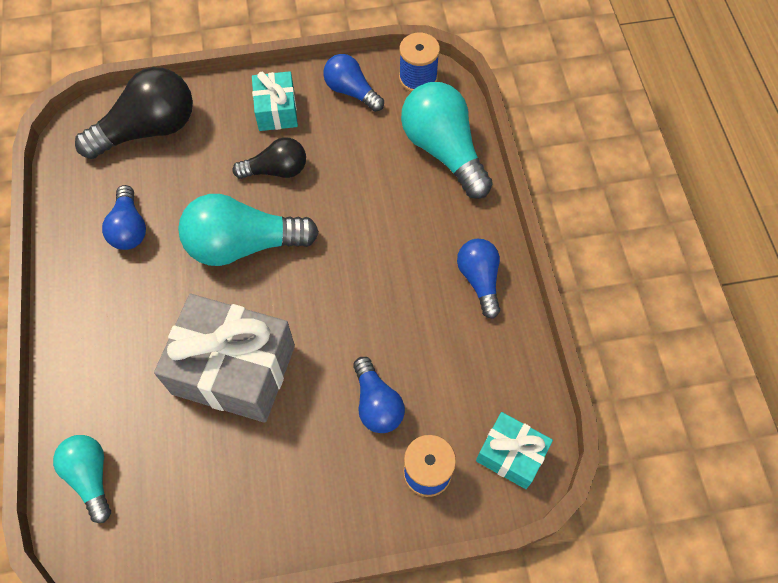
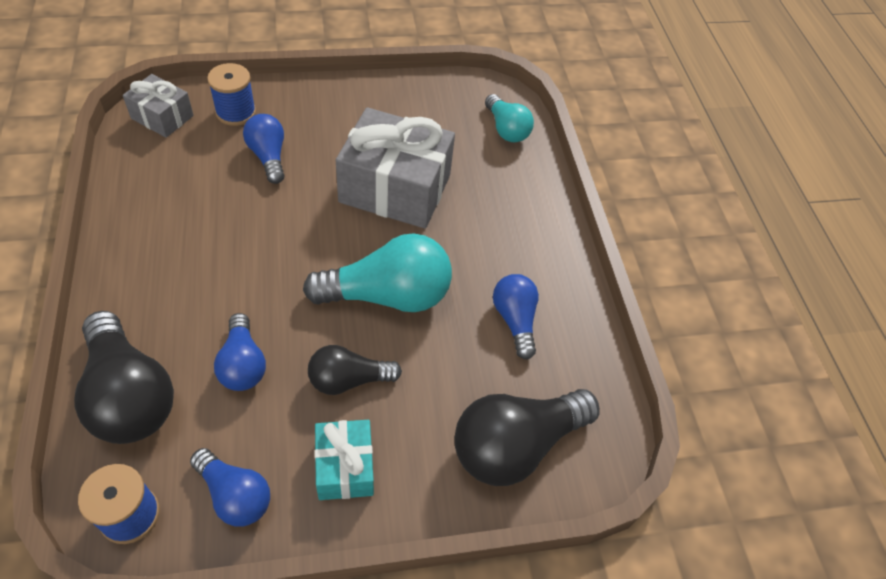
camera: 175 degrees right, 10 degrees down
turquoise light bulb [401,82,493,199] -> black light bulb [74,311,174,444]
blue light bulb [457,239,500,319] -> blue light bulb moved to [214,313,266,391]
turquoise gift [476,412,553,489] -> grey gift [123,74,194,138]

